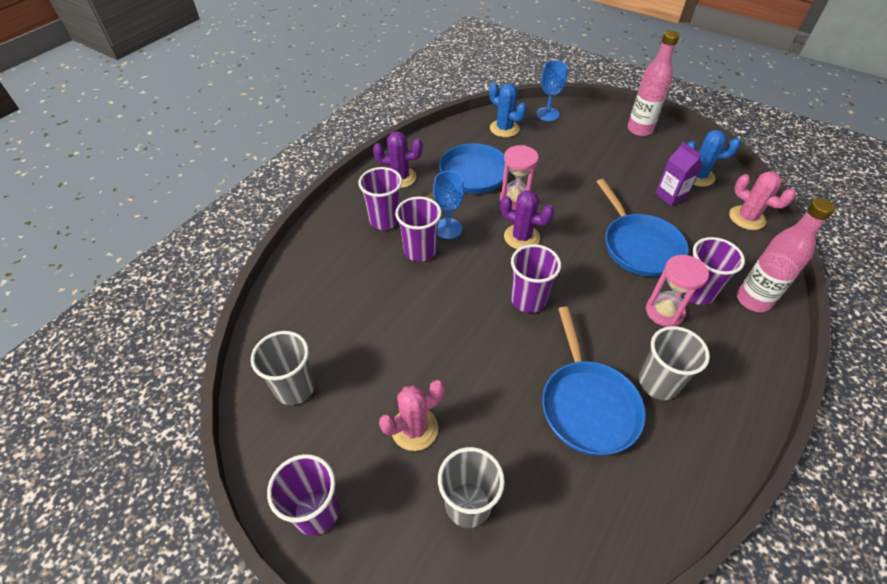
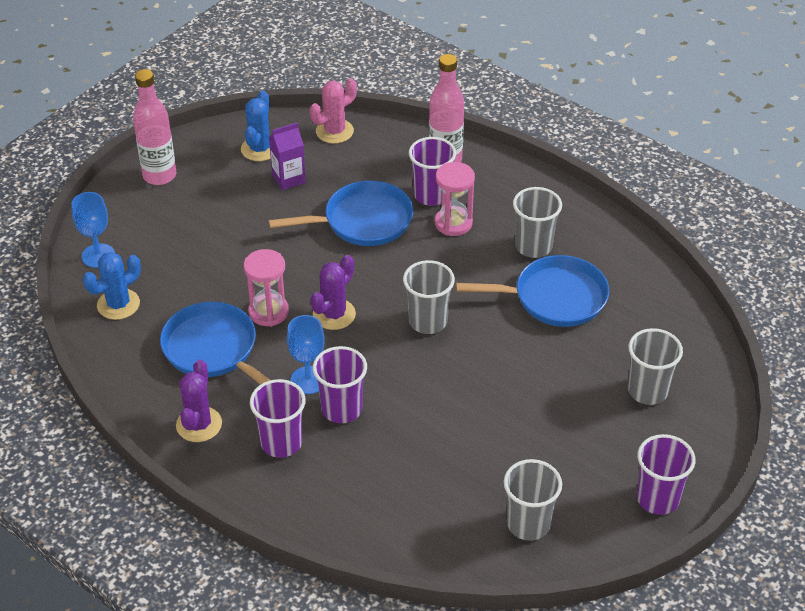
camera: 85 degrees left, 5 degrees down
pink cactus [379,380,445,451] -> none
purple cup [511,244,561,313] -> grey cup [403,260,455,334]

